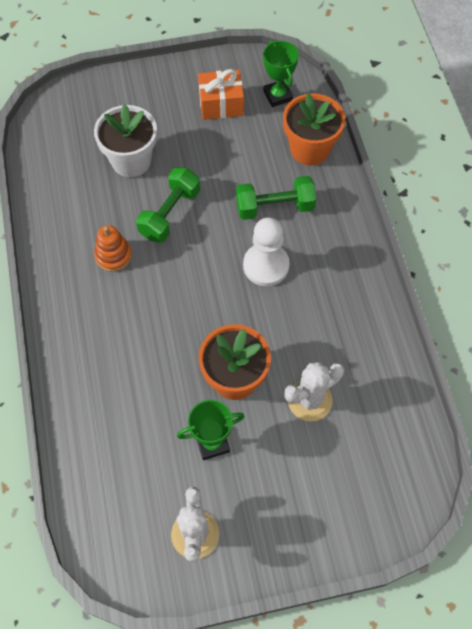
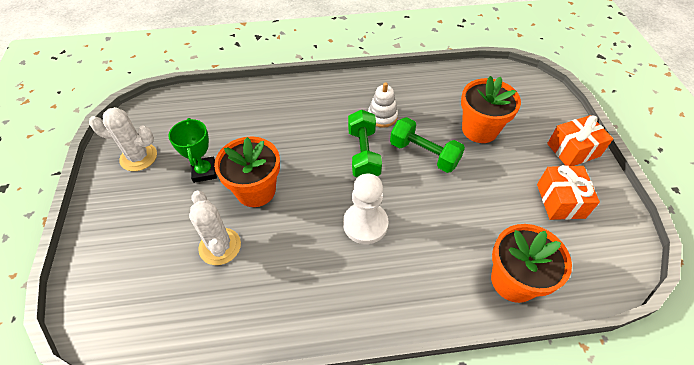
camera: 95 degrees right, 10 degrees down
white flower pot [94,104,157,177] -> orange flower pot [461,76,521,143]
orange stacking toy [94,225,132,272] -> white stacking toy [368,82,398,128]
green dumbbell [236,176,316,220] -> green dumbbell moved to [348,109,382,177]
green trophy [263,40,299,107] -> none
none -> orange gift [547,115,613,166]

